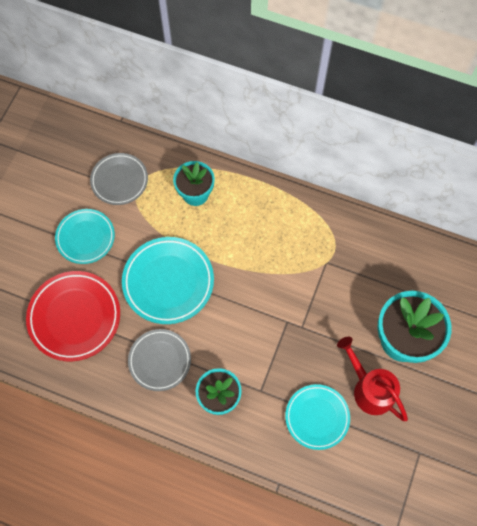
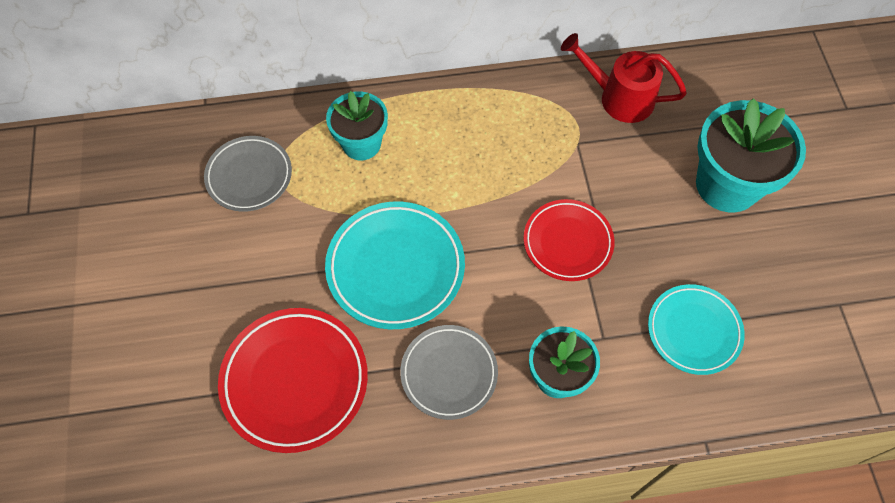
camera: 30 degrees left, 5 degrees down
turquoise plate [55,209,115,264] -> none
red watering can [337,337,408,421] -> red watering can moved to [561,33,687,123]
none -> red plate [524,199,614,281]

